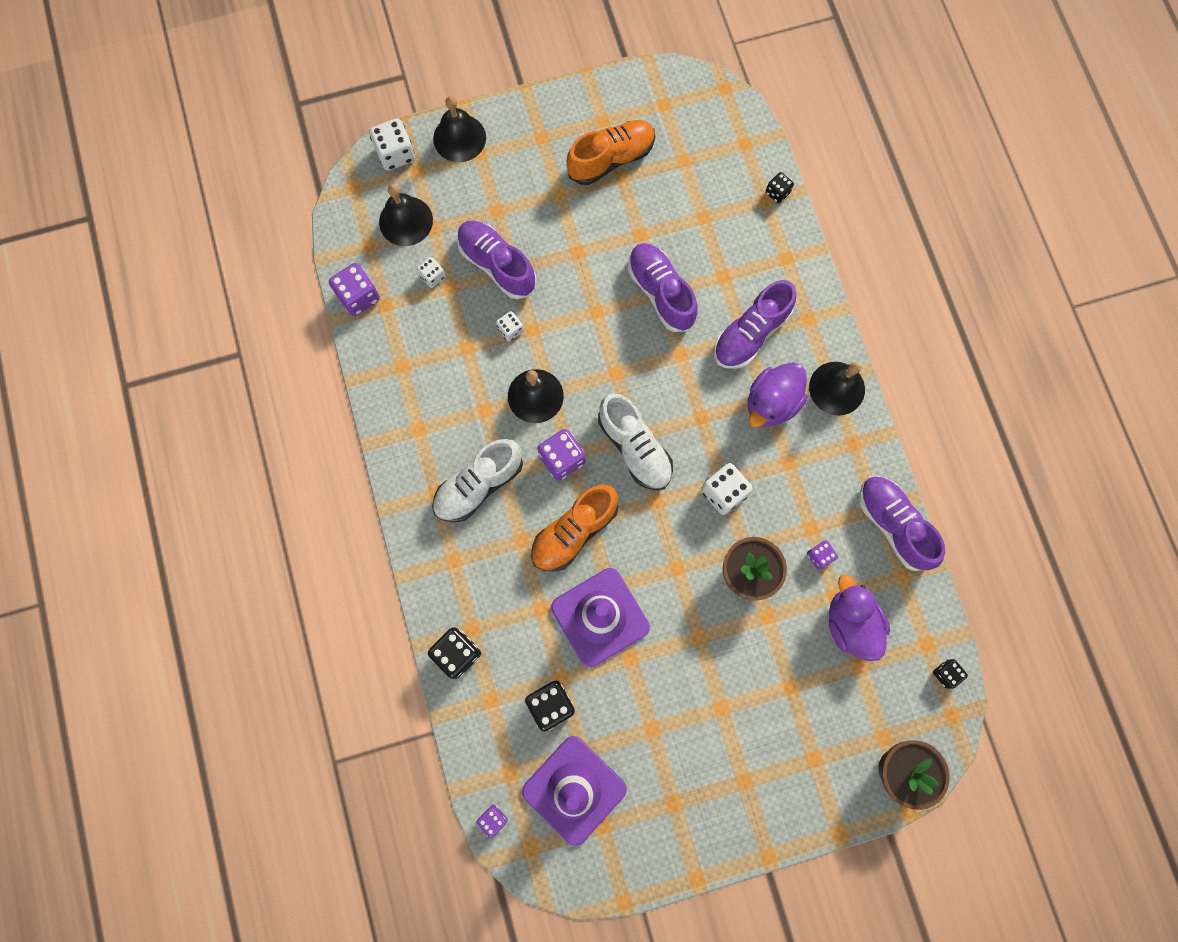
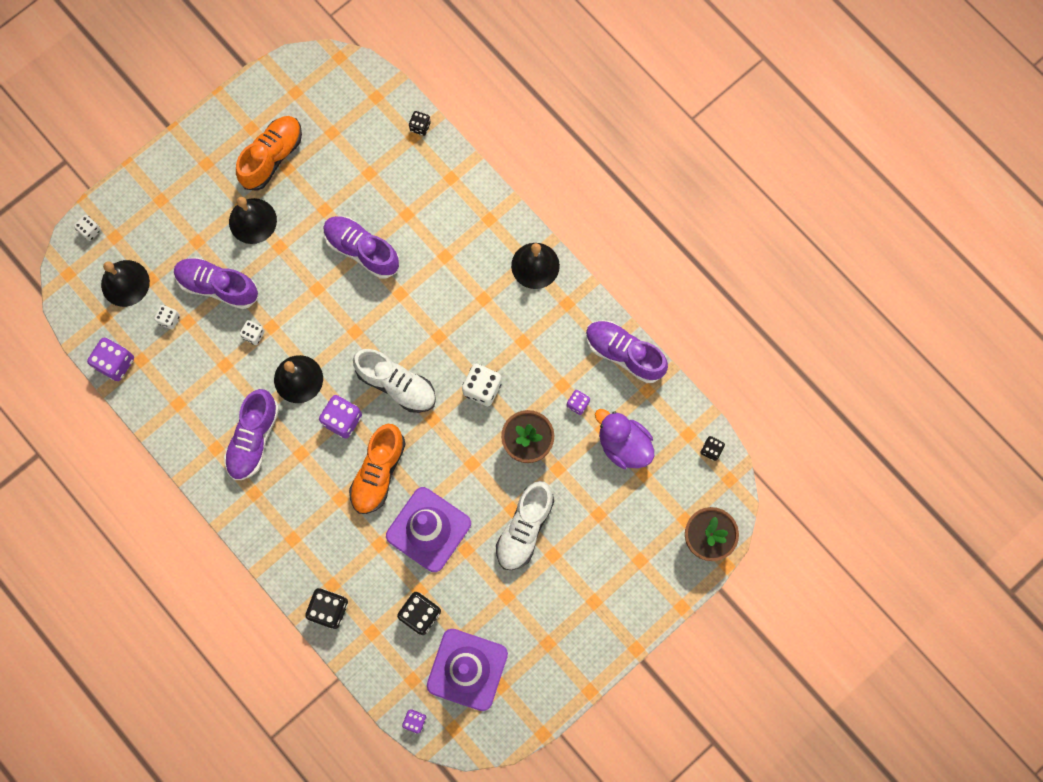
camera: 25 degrees left, 0 degrees up
white dice [369,118,415,171] -> white dice [74,215,101,241], size x0.58
white shoe [432,439,523,522] -> white shoe moved to [496,481,554,570]
black bell [433,96,486,162] -> black bell moved to [229,197,277,244]
purple shoe [714,280,797,369] -> purple shoe moved to [224,389,279,480]
purple duck [748,362,808,427] -> none

